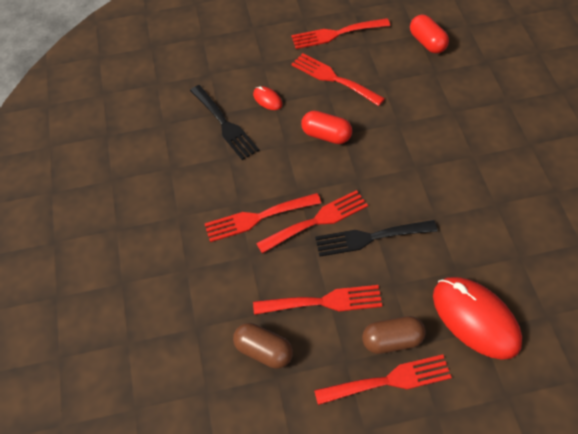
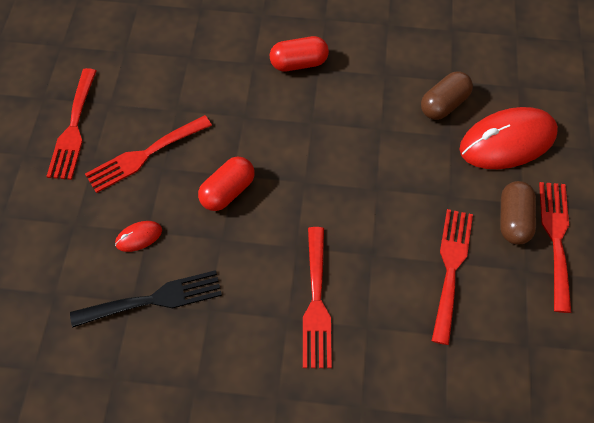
camera: 75 degrees left, 5 degrees up
brown capsule [233,323,293,369] -> brown capsule moved to [421,71,473,120]
red fork [256,190,368,254] -> none
black fork [315,220,437,257] -> none
red capsule [410,15,449,53] -> red capsule moved to [270,36,329,71]

